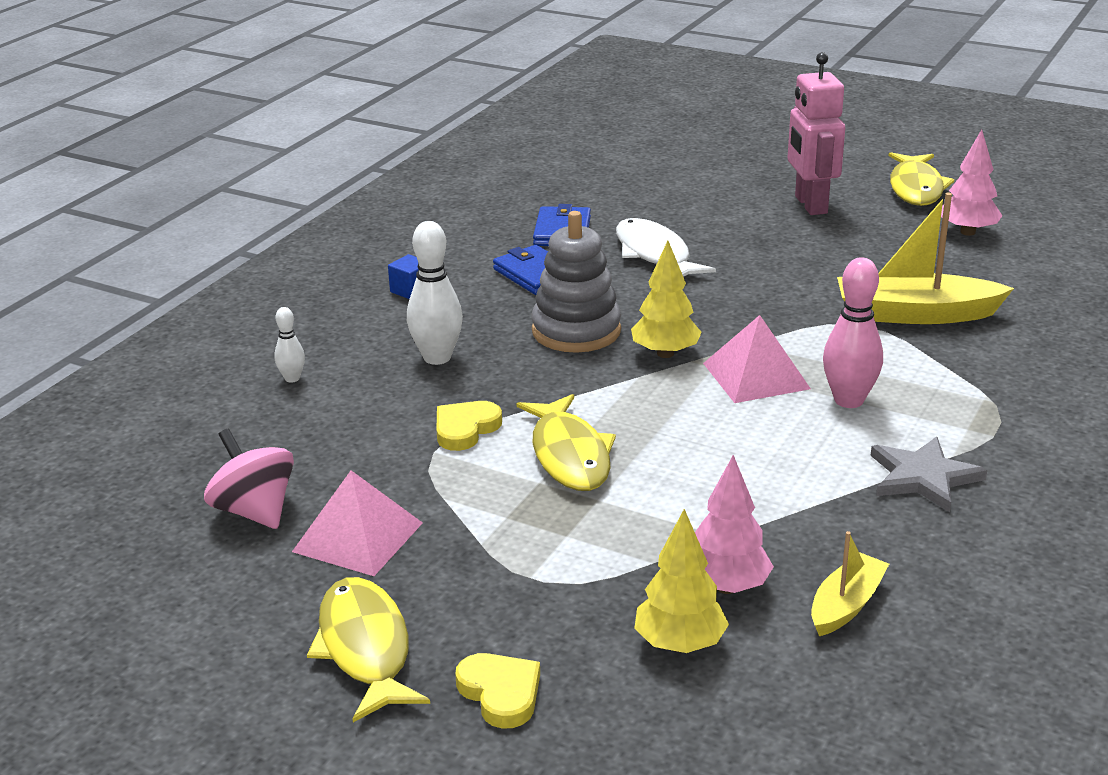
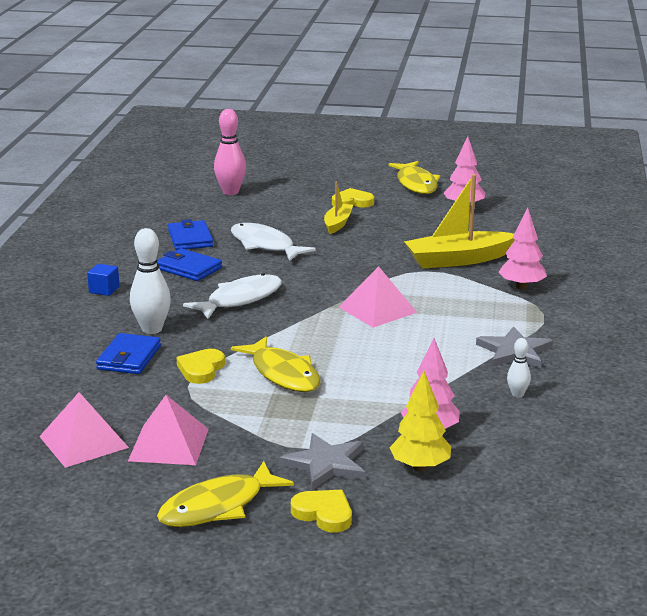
camera: 20 degrees left, 5 degrees down
pink spinning top [204,429,294,529] -> pink pyramid [39,392,129,468]
white bowling pin [274,307,305,383] -> white bowling pin moved to [507,338,531,398]
yellow fish [307,577,430,722] -> yellow fish turned 90 degrees counterclockwise [157,461,294,527]
grey stacking toy [531,211,621,353] -> white fish [183,273,282,319]
yellow tree [631,241,702,358] -> none
pink robot [788,52,845,215] -> yellow heart [332,188,374,207]
yellow boat [811,531,889,636] -> yellow boat moved to [324,182,353,234]
pink bowling pin [823,257,883,408] -> pink bowling pin moved to [214,109,246,195]
none -> blue wallet [96,333,161,374]
none -> grey star [279,433,365,490]
none -> pink tree [498,207,547,289]

